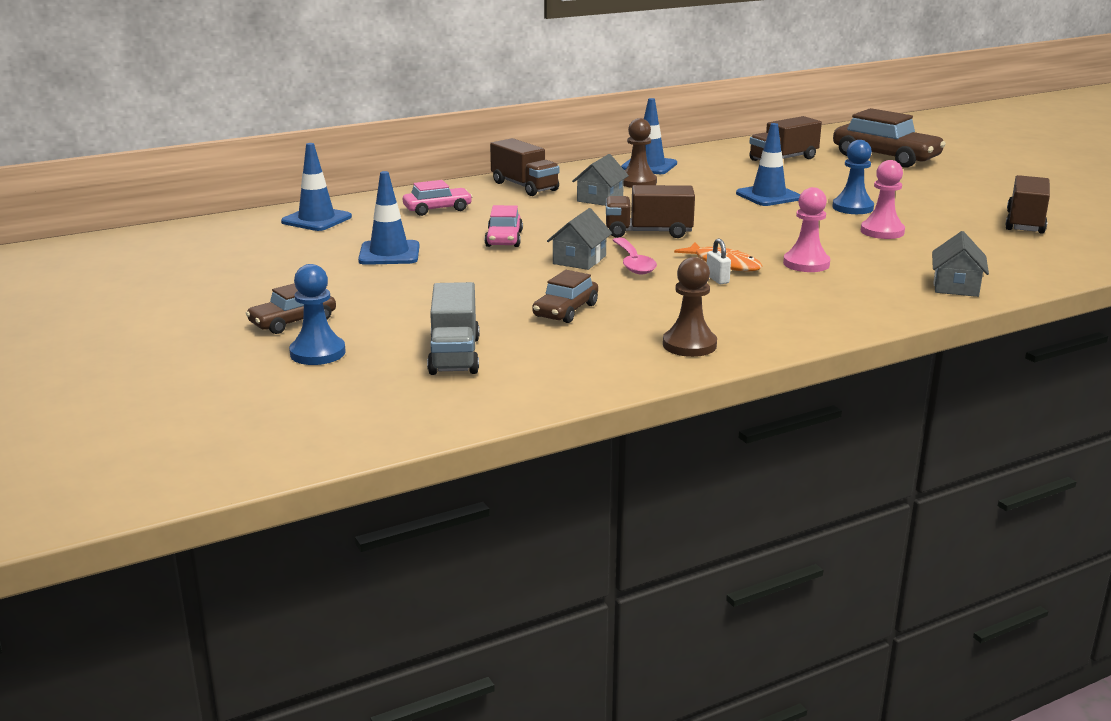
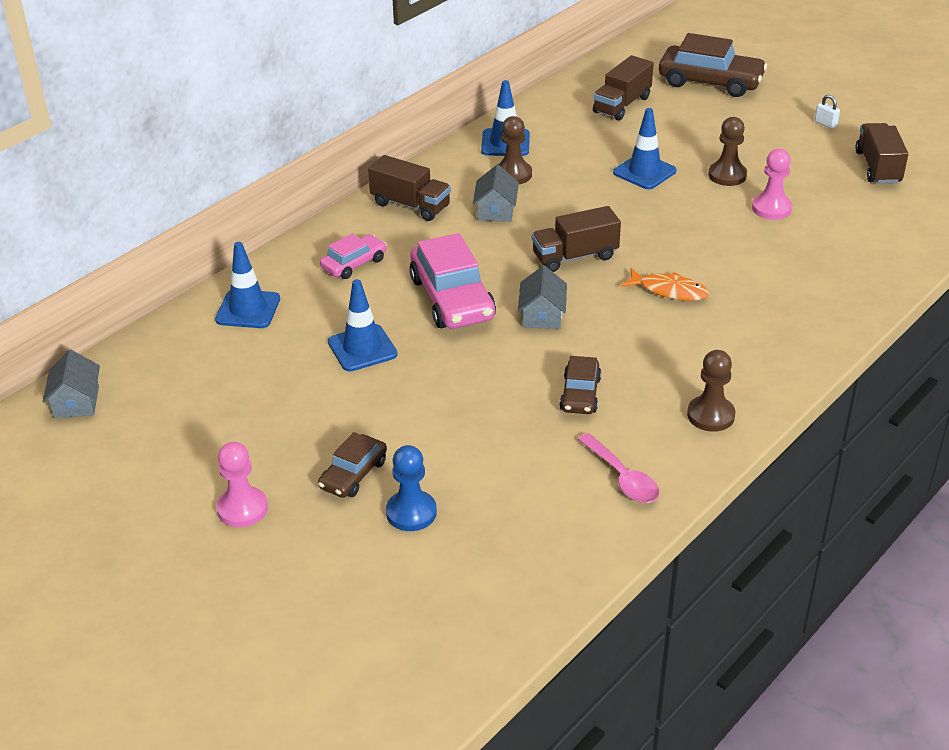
camera: 20 degrees left, 15 degrees up
grey truck [427,282,480,375] -> none
pink car [485,205,523,247] -> pink car [409,233,496,329], size x1.80
pink spoon [612,237,657,274] -> pink spoon moved to [578,433,659,503]
white padlock [707,238,731,284] -> white padlock moved to [815,94,840,129]
pink pawn [783,187,831,272] -> pink pawn moved to [216,442,268,527]
blue pawn [832,140,874,214] -> brown pawn [708,117,747,186]
grey house [932,231,989,297] -> grey house moved to [43,350,100,418]

